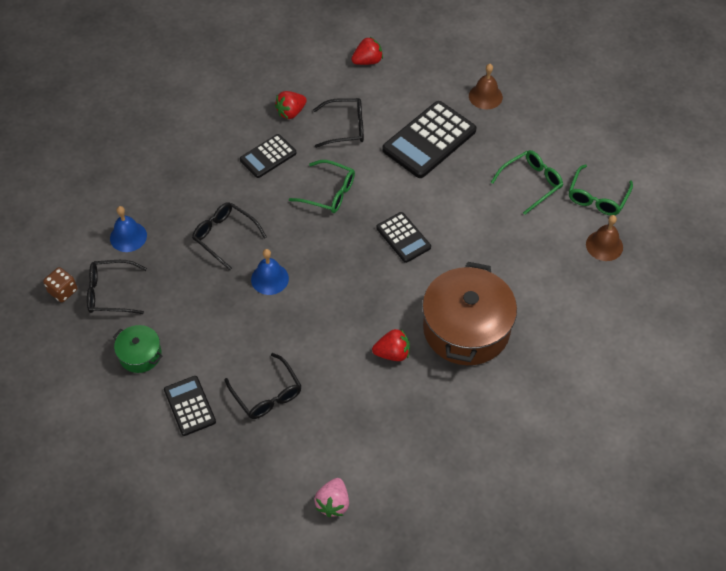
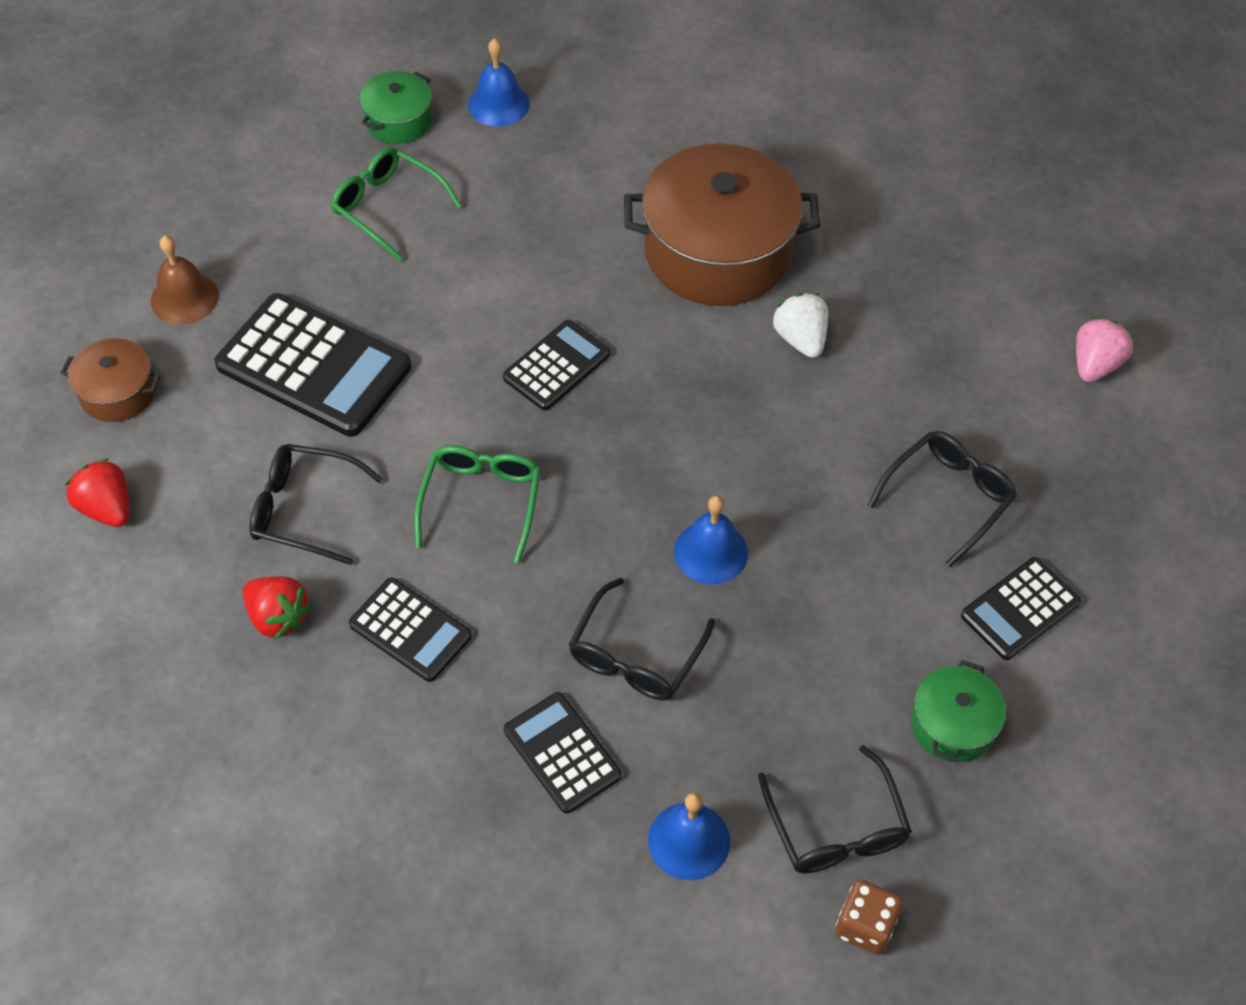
camera: 105 degrees left, 0 degrees up
black glasses [313,98,364,148] -> black glasses turned 60 degrees counterclockwise [250,444,383,565]
pink strawberry [314,478,349,517] -> pink strawberry turned 60 degrees counterclockwise [1076,317,1134,382]
red strawberry [372,329,410,361] -> white strawberry [772,293,828,358]
green glasses [569,164,633,215] -> green pot [360,71,432,144]
brown bell [586,215,623,261] -> blue bell [468,38,530,127]
none -> brown pot [60,338,161,422]
none -> black calculator [504,692,622,814]

